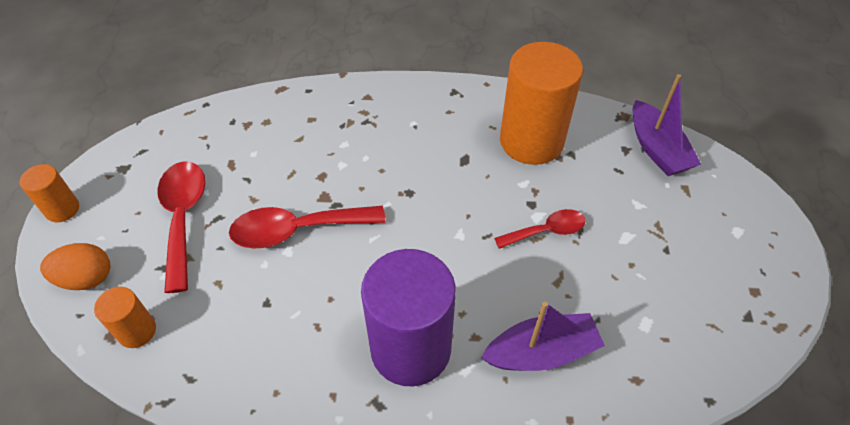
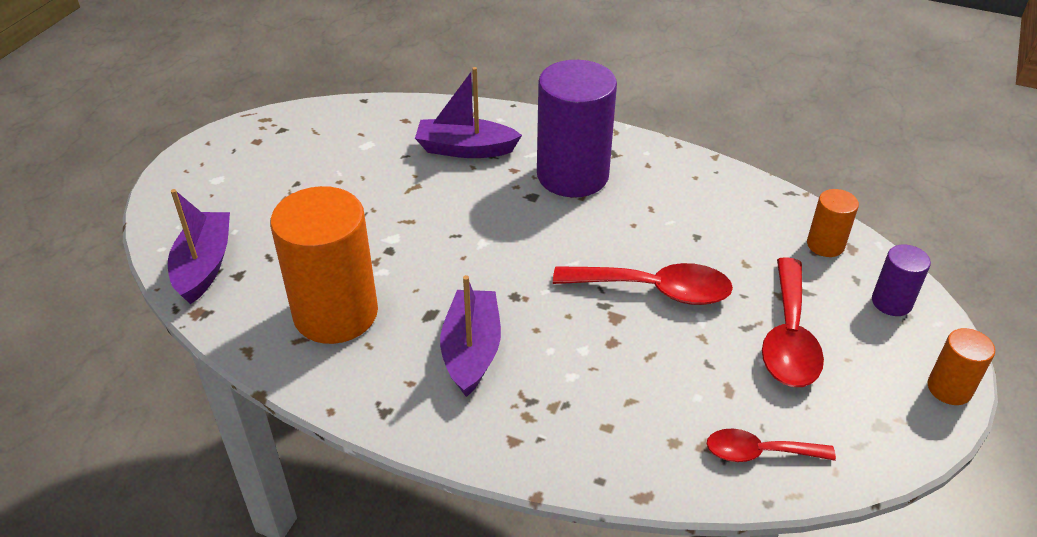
camera: 160 degrees left, 10 degrees down
orange egg [40,243,110,290] -> purple cylinder [872,244,931,316]
red spoon [494,209,586,249] -> red spoon moved to [707,428,836,462]
none -> purple boat [440,275,501,397]

